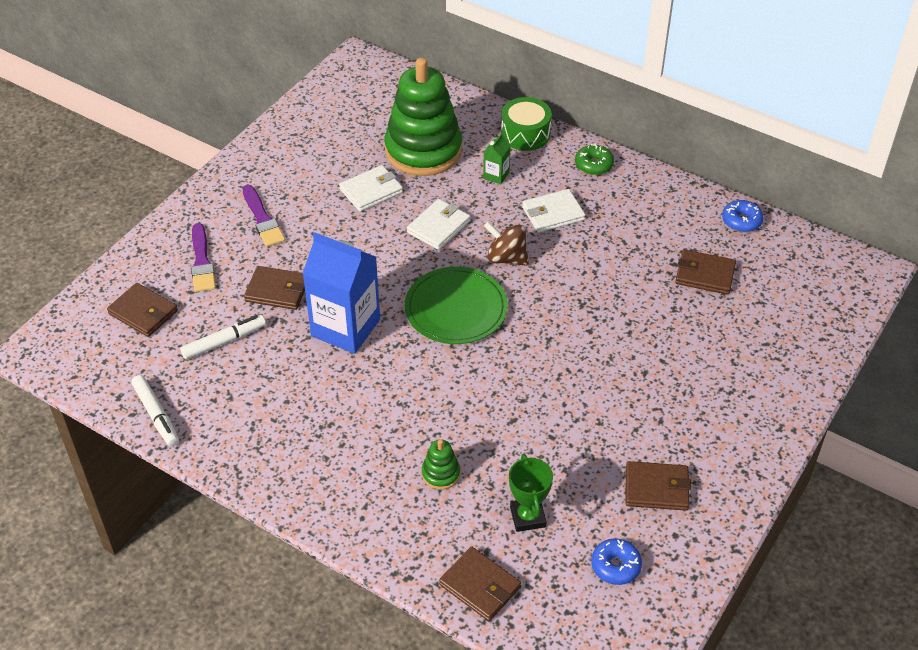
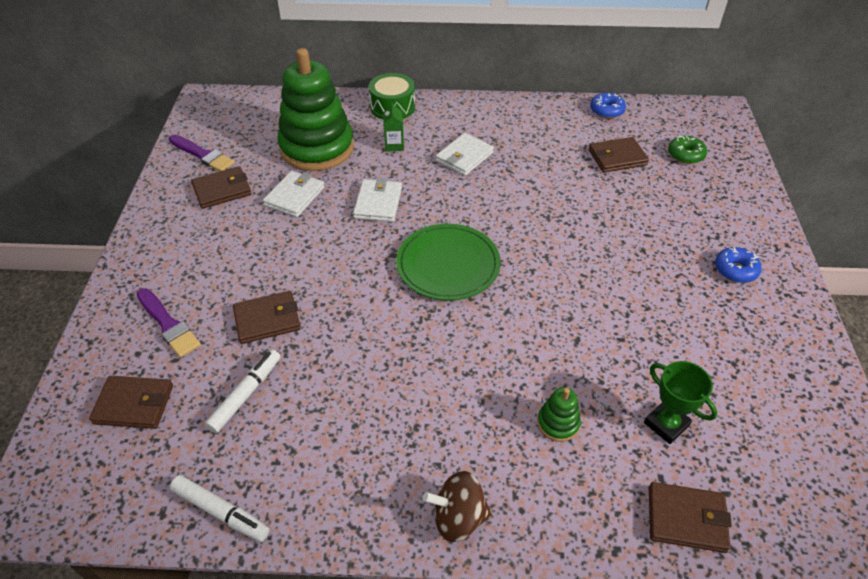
camera: 30 degrees left, 0 degrees up
purple brush [242,185,285,247] -> purple brush moved to [169,134,235,172]
blue carton [302,232,380,354] -> none
brown spinning top [484,222,529,266] -> brown spinning top moved to [423,471,492,542]
green donut [575,144,614,175] -> green donut moved to [668,135,707,164]
blue donut [591,538,642,585] -> blue donut moved to [715,247,762,283]
brown wallet [626,461,691,511] -> brown wallet moved to [191,166,251,209]

